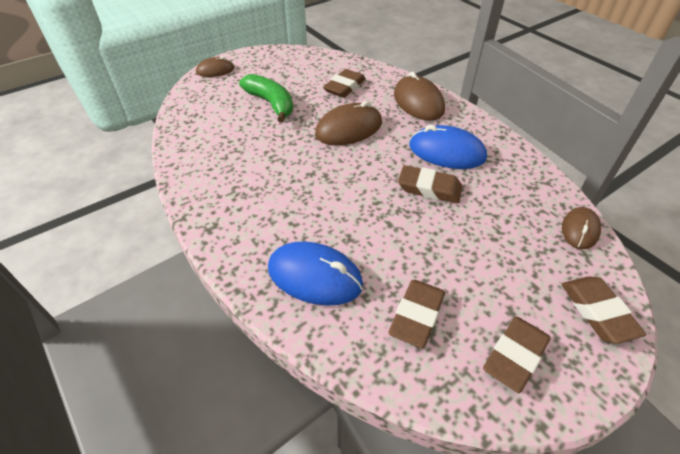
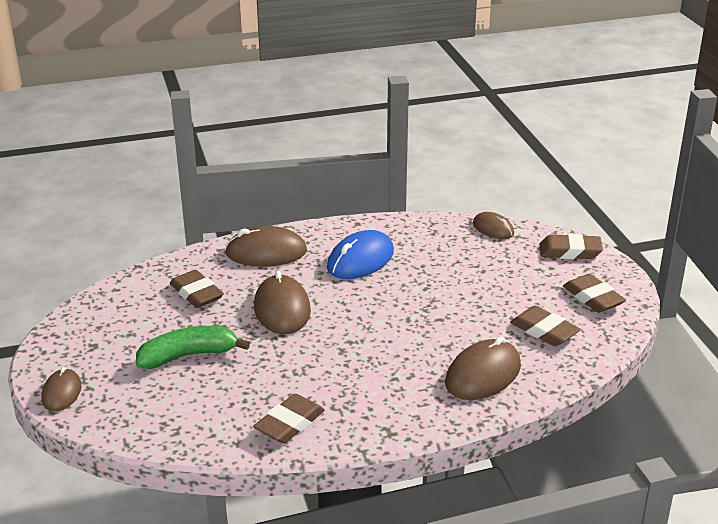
camera: 70 degrees left, 15 degrees down
blue mouse [268,241,363,306] -> brown mouse [445,336,521,400]
brown eraser [398,165,462,203] -> brown eraser moved to [253,394,325,444]

